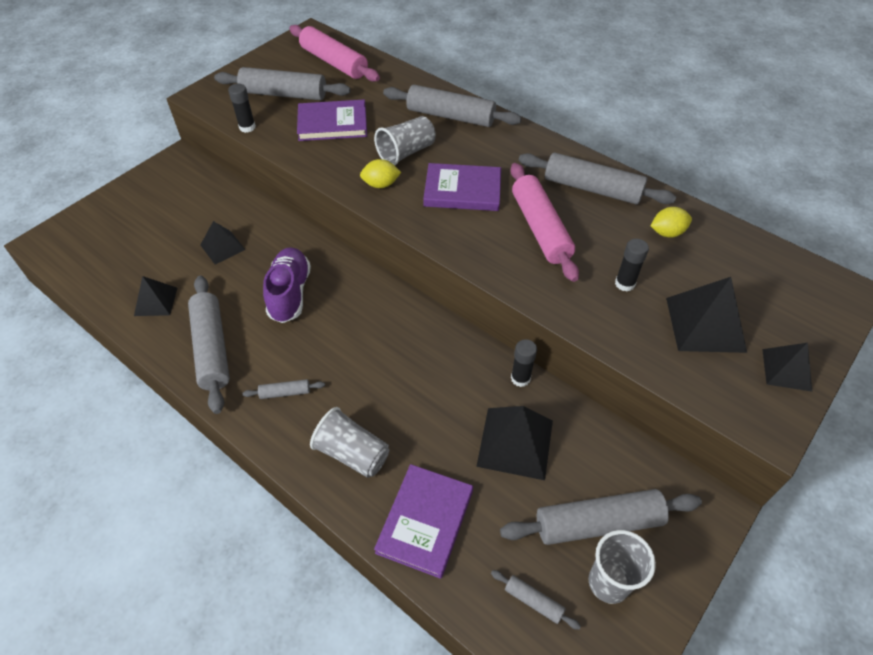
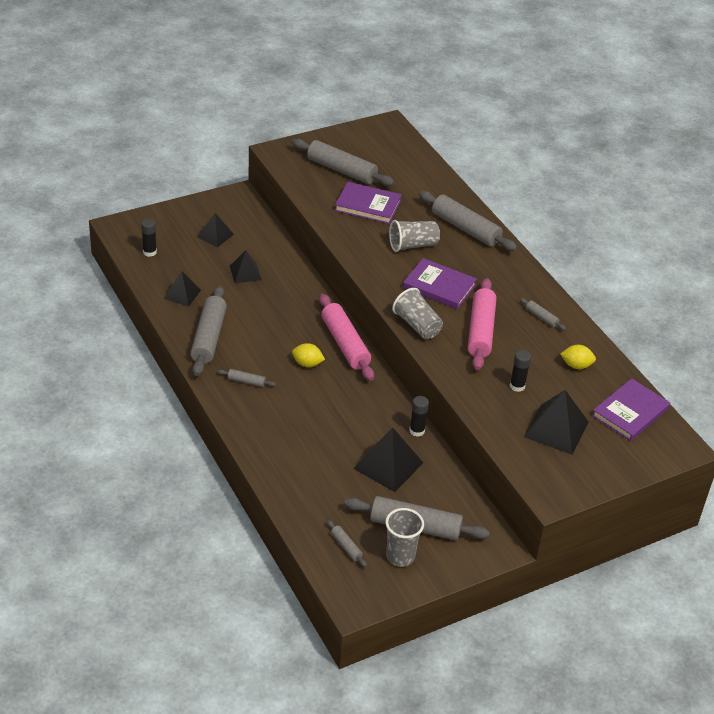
camera: 20 degrees right, 10 degrees down
black glue stick [228,84,256,133] -> black glue stick moved to [141,218,157,257]
purple shoe [263,247,311,323] -> none
pink rolling pin [289,25,380,82] -> pink rolling pin moved to [319,294,374,381]
grey cup [310,407,389,478] -> grey cup moved to [392,288,443,339]
yellow lemon [360,159,401,188] -> yellow lemon moved to [292,343,325,367]
purple book [374,464,473,579] -> purple book moved to [592,378,670,441]
grey rolling pin [519,153,676,204] -> grey rolling pin [520,298,566,330], size x0.45
black pyramid [762,343,812,392] -> black pyramid moved to [197,213,234,247]

